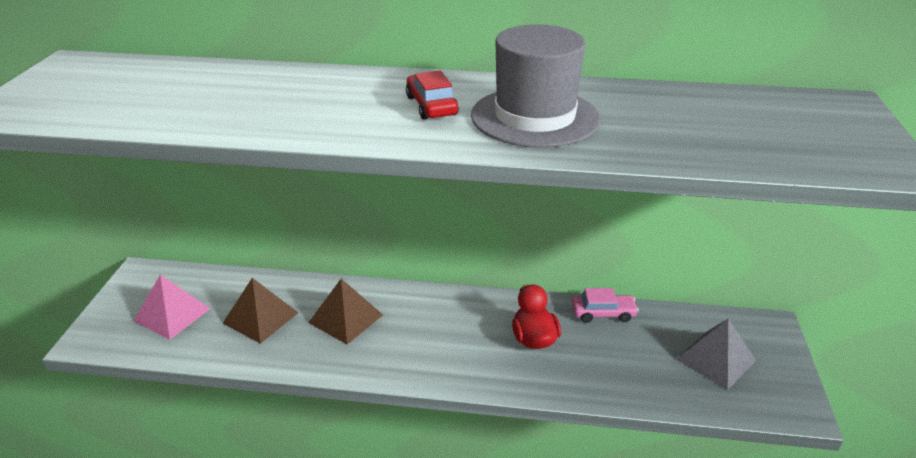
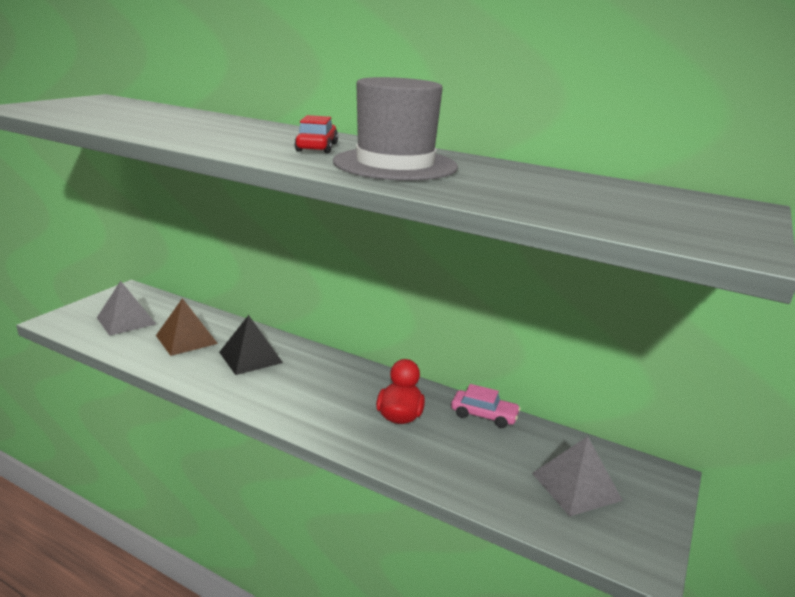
camera: 20 degrees right, 10 degrees down
pink pyramid [134,275,211,340] -> grey pyramid [97,281,156,336]
brown pyramid [308,279,383,345] -> black pyramid [219,315,283,375]

